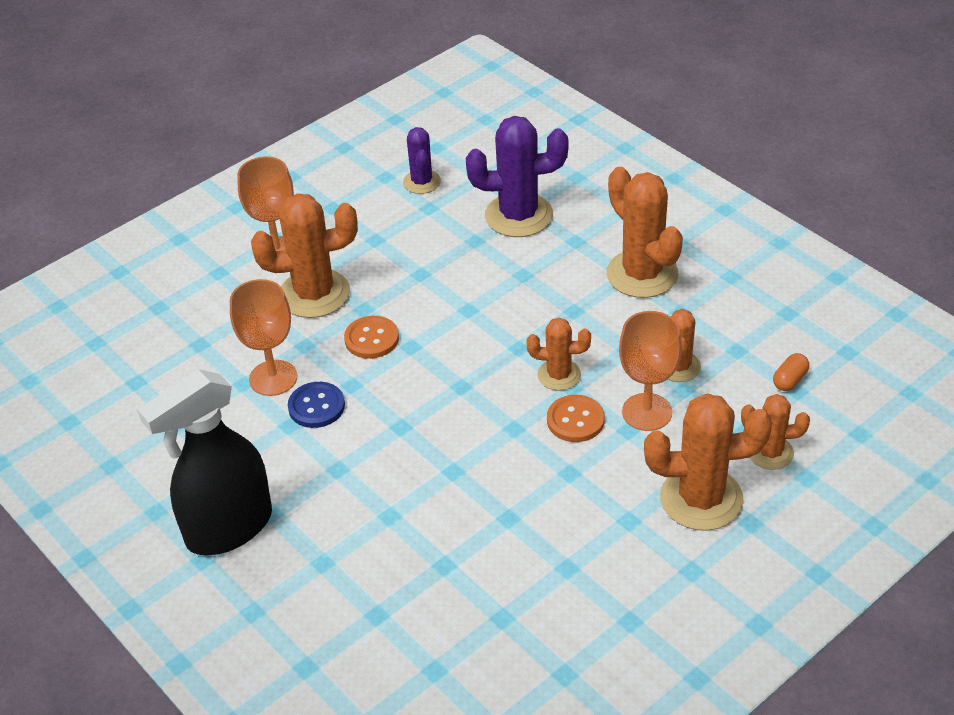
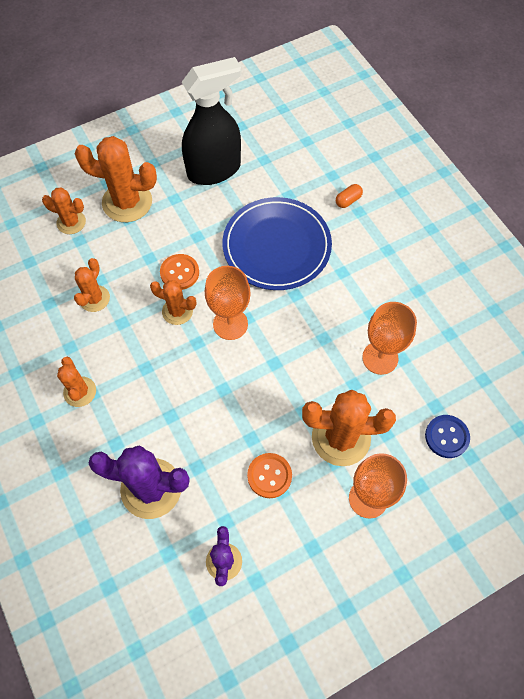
camera: 170 degrees left, 20 degrees up
black spray bottle [137,369,272,555] -> black spray bottle moved to [182,57,242,185]
blue button [288,382,345,428] -> blue button moved to [425,415,470,458]
orange button [344,316,399,359] -> orange button moved to [247,453,292,498]
orange cactus [606,167,683,298] -> orange cactus [57,357,96,407], size x0.57
orange goblet [619,311,682,431] -> orange goblet moved to [205,266,251,340]
orange capsule [773,353,809,391] -> orange capsule moved to [336,184,363,208]
none -> blue plate [223,197,332,290]

